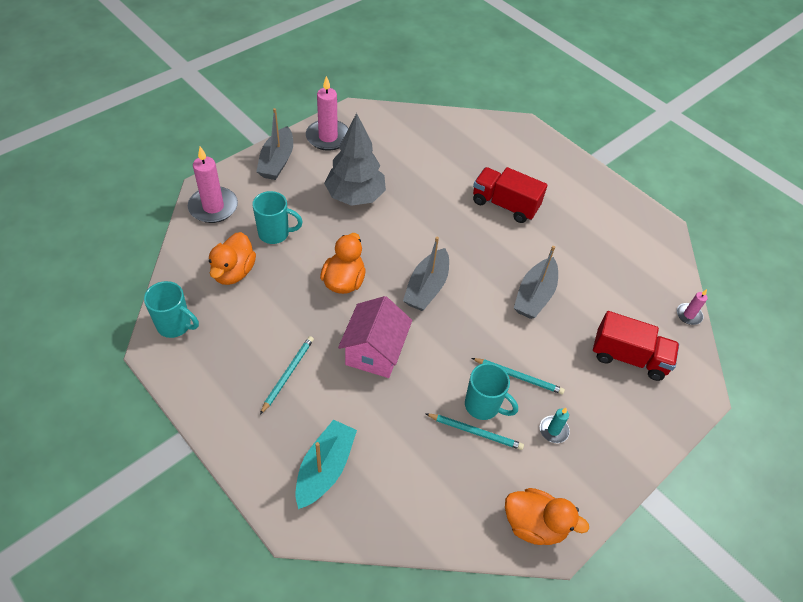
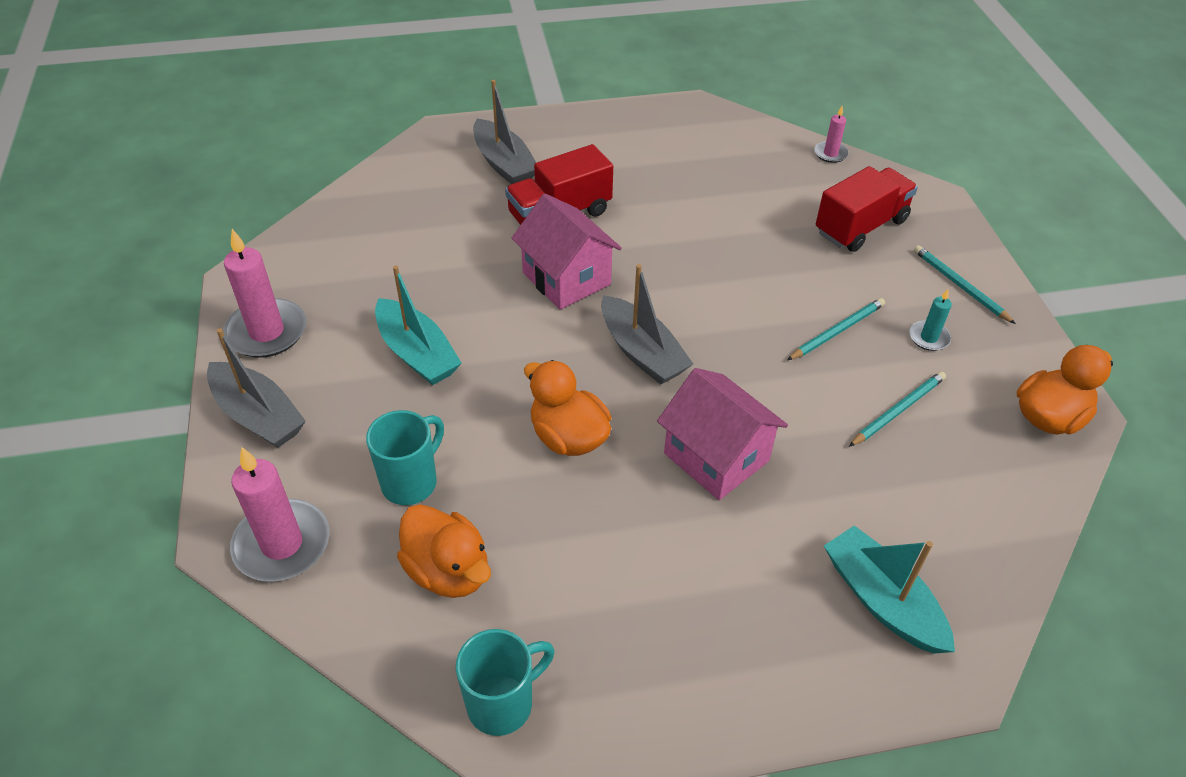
camera: 55 degrees left, 5 degrees down
turquoise pencil [260,336,314,414] -> turquoise pencil moved to [914,245,1016,324]
grey tree [324,113,386,206] -> turquoise boat [375,266,462,385]
turquoise mug [465,363,518,420] -> none
grey boat [514,246,558,319] -> grey boat moved to [473,80,536,184]
none -> pink house [512,193,622,309]

